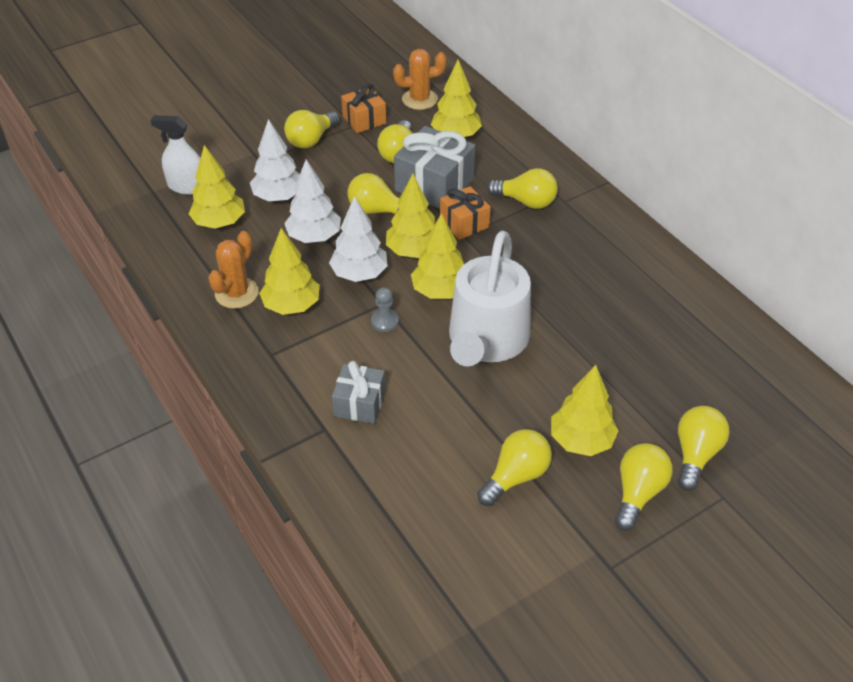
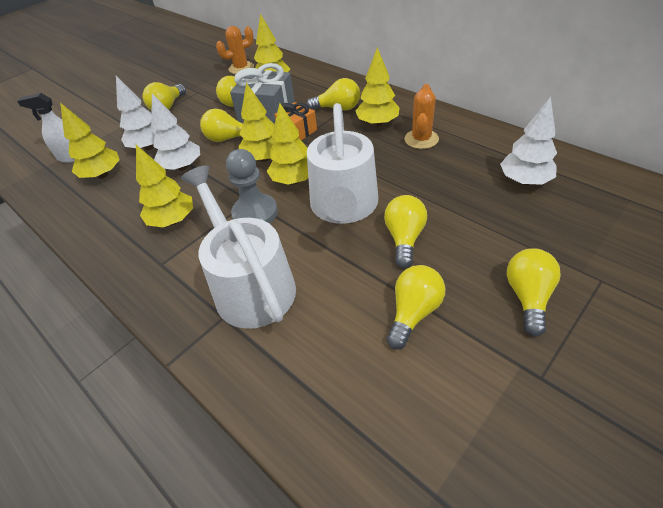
camera: 10 degrees left, 0 degrees up
orange cactus [208,231,259,309] -> orange cactus moved to [404,84,439,149]
white tree [329,196,388,282] -> white tree moved to [500,96,557,185]
grey gift [332,361,385,424] -> white watering can [181,165,296,329]
orange gift [341,84,386,133] -> none
grey pawn [371,287,399,332] -> grey pawn [226,149,278,224], size x1.91
yellow tree [551,365,619,456] -> yellow tree moved to [356,47,400,127]
yellow light bulb [678,406,729,491] -> yellow light bulb moved to [384,195,427,268]

